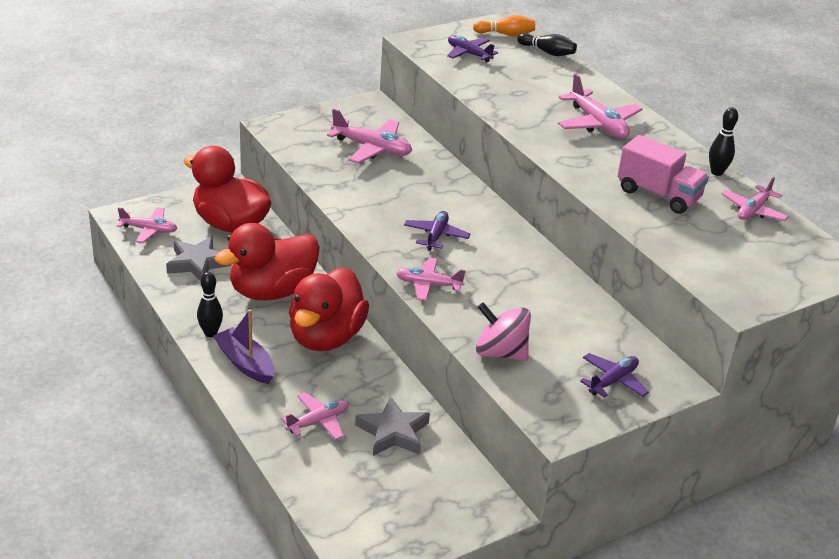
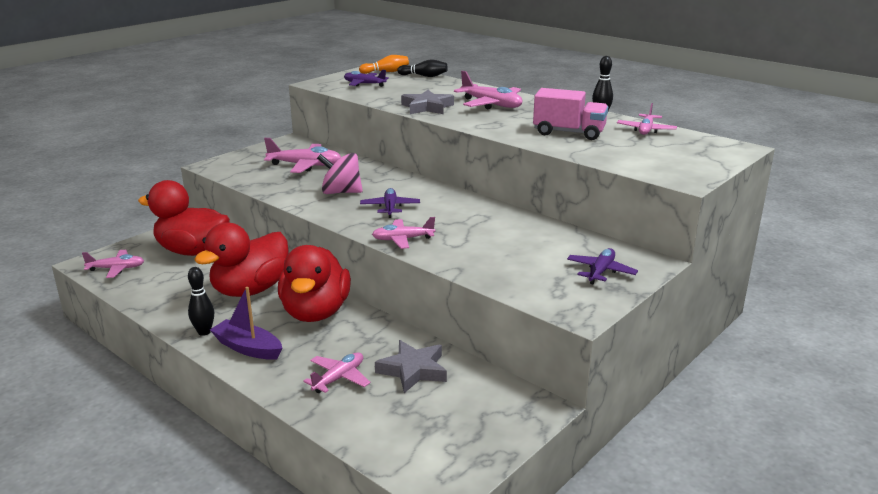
camera: 15 degrees left, 10 degrees down
grey star [166,236,232,281] -> grey star moved to [401,90,454,114]
pink spinning top [476,302,531,361] -> pink spinning top moved to [317,153,363,194]

